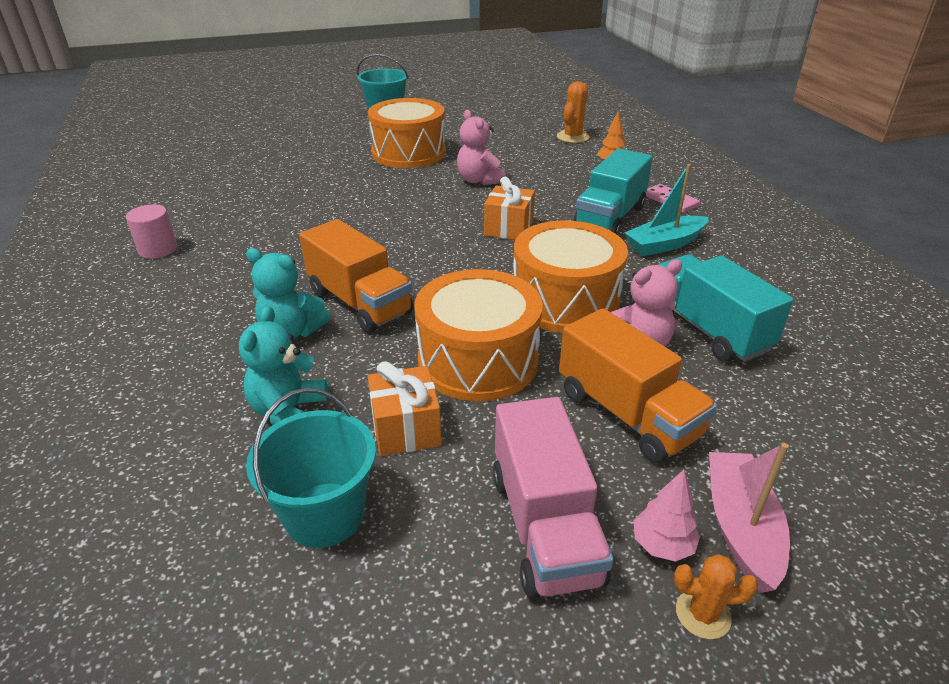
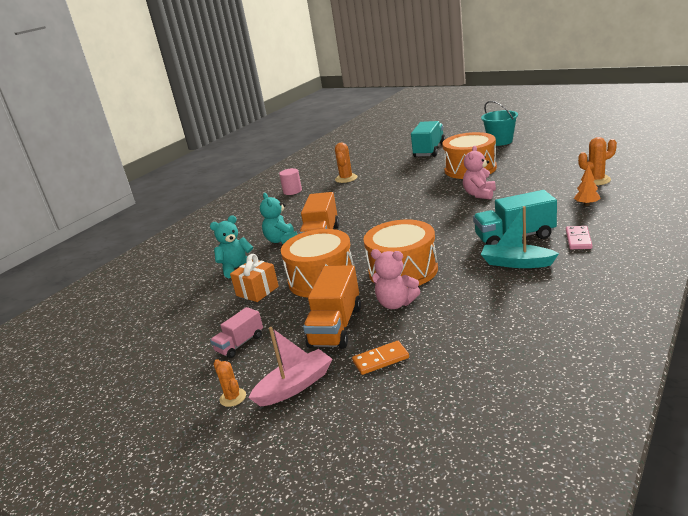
camera: 55 degrees right, 10 degrees down
turquoise bucket [246,388,376,548] -> none
orange gift [484,177,535,240] -> none
pink truck [493,397,614,599] -> pink truck [210,307,263,358], size x0.58
pink tree [634,470,700,562] -> none
turquoise truck [658,254,793,362] -> turquoise truck moved to [411,121,445,157]
none -> orange cactus [335,142,357,183]
none -> orange domino [352,341,409,375]

